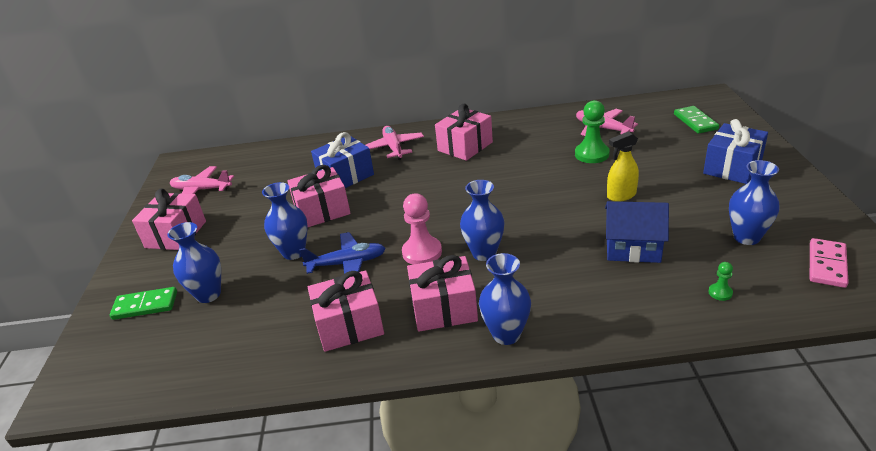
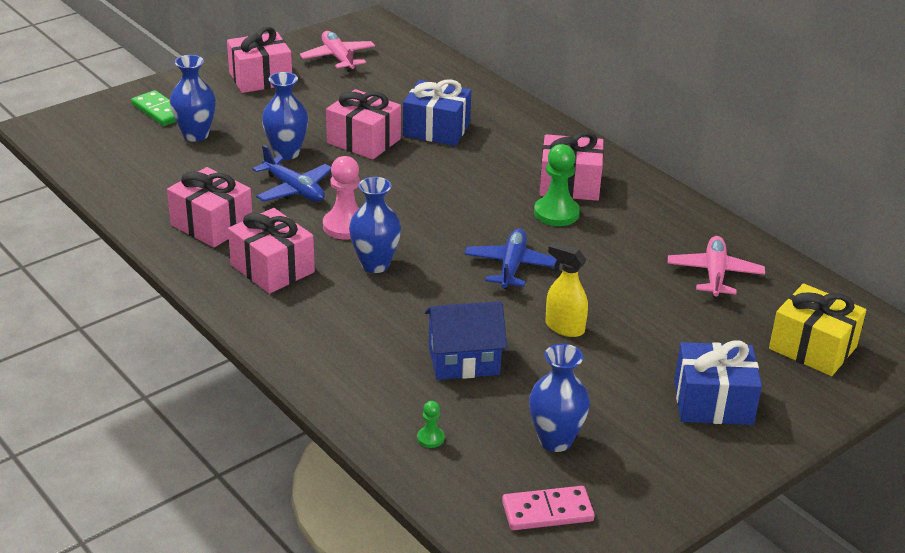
camera: 50 degrees right, 0 degrees up
pink plane [366,126,424,160] -> none
blue vase [479,253,531,345] -> none
green pawn [575,100,610,163] -> green pawn moved to [534,144,580,226]
blue house [605,201,669,263] -> blue house turned 75 degrees counterclockwise [425,301,507,380]
green domino [674,106,719,134] -> yellow gift [769,283,866,376]
none -> blue plane [464,228,561,289]

